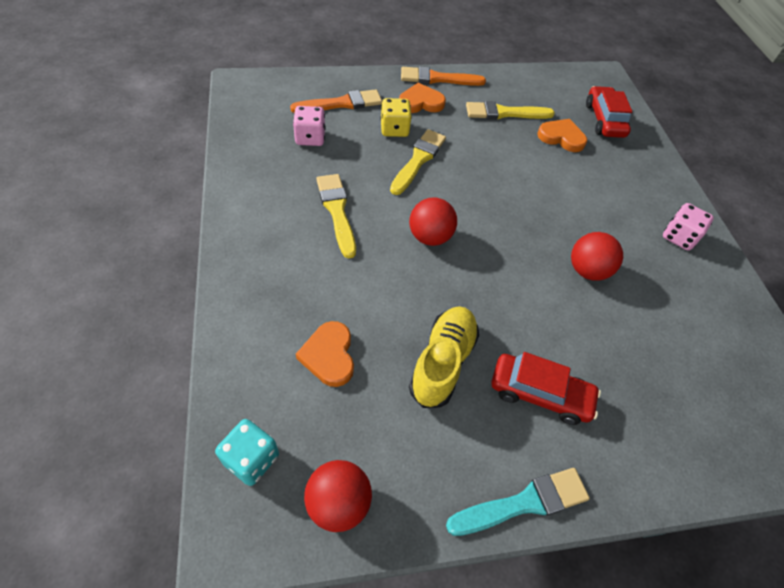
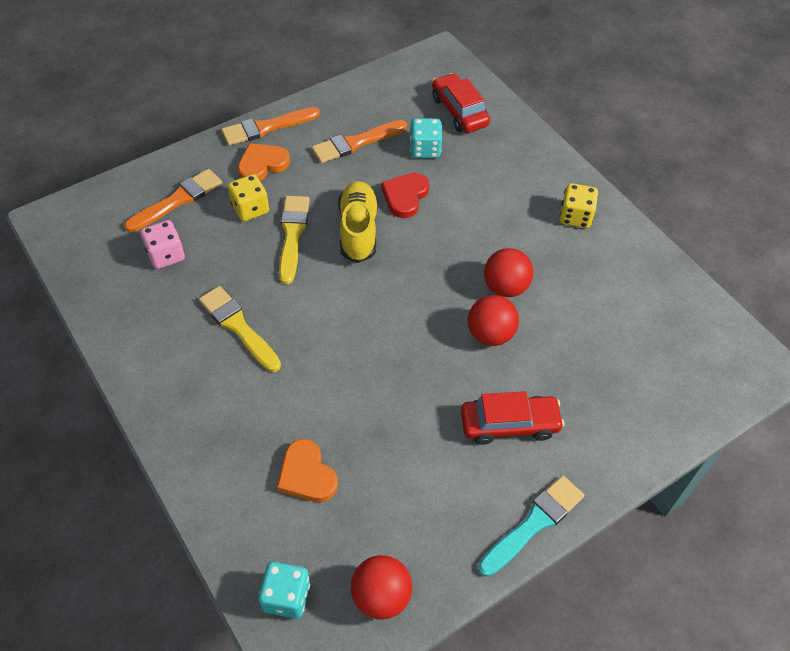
camera: 20 degrees left, 0 degrees up
red ball [409,198,457,246] -> red ball moved to [468,295,519,346]
yellow shoe [409,306,479,408] -> yellow shoe moved to [338,181,378,263]
yellow brush [466,101,555,119] -> orange brush [312,120,407,163]
orange heart [537,119,587,152] -> turquoise dice [410,118,442,158]
pink dice [663,203,714,251] -> yellow dice [559,183,598,228]
none -> red heart [381,173,429,218]

